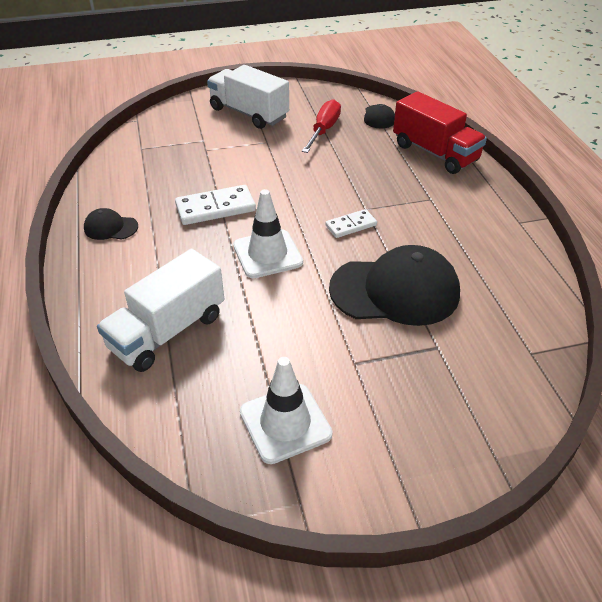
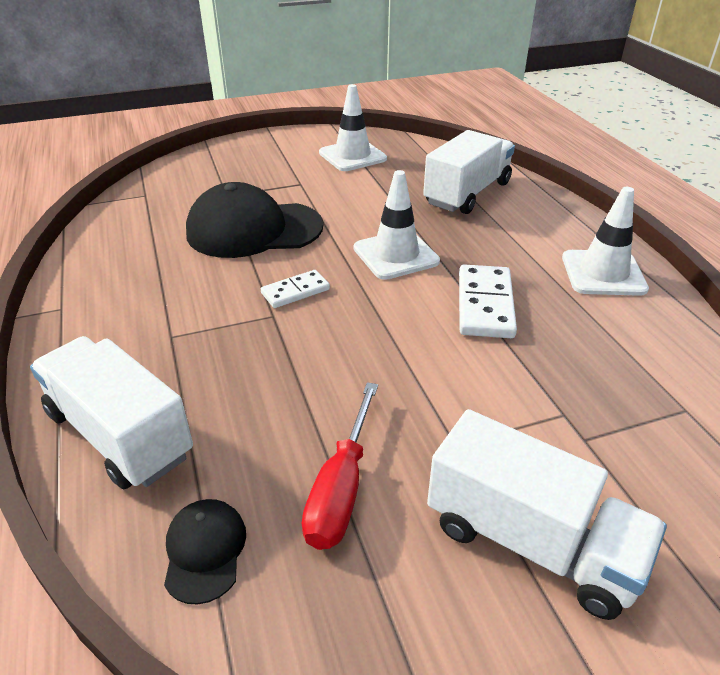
camera: 175 degrees right, 5 degrees down
black cap [84,208,138,240] -> white traffic cone [562,187,649,296]
white domino [175,185,256,225] -> white domino turned 60 degrees counterclockwise [459,264,517,338]
red truck [393,91,487,174] -> white truck [30,336,193,489]

